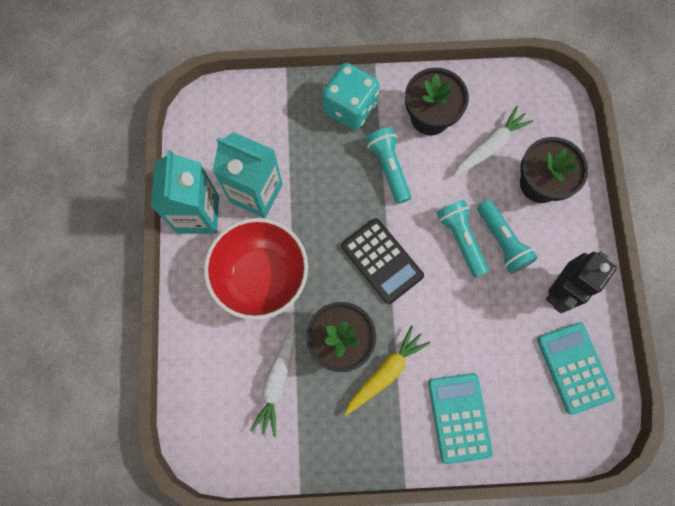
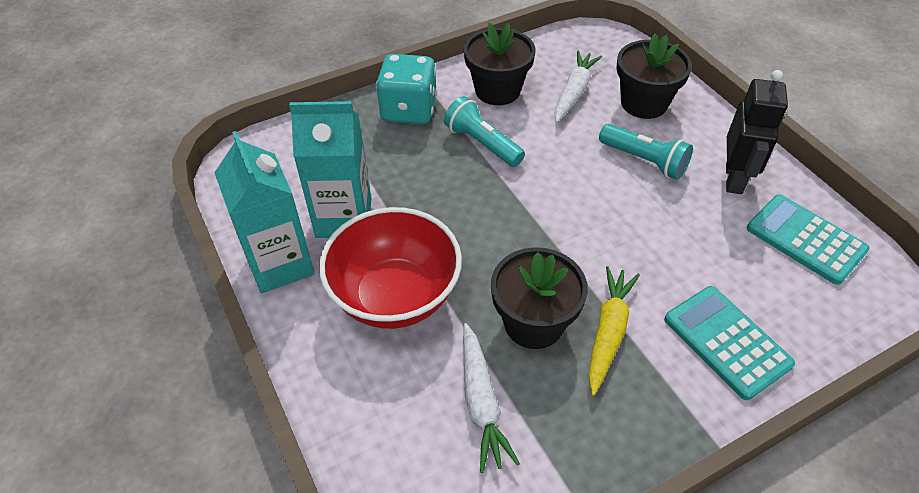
camera: 25 degrees left, 25 degrees down
black calculator [341,218,424,304] -> none
turquoise flashlight [437,200,489,278] -> none

